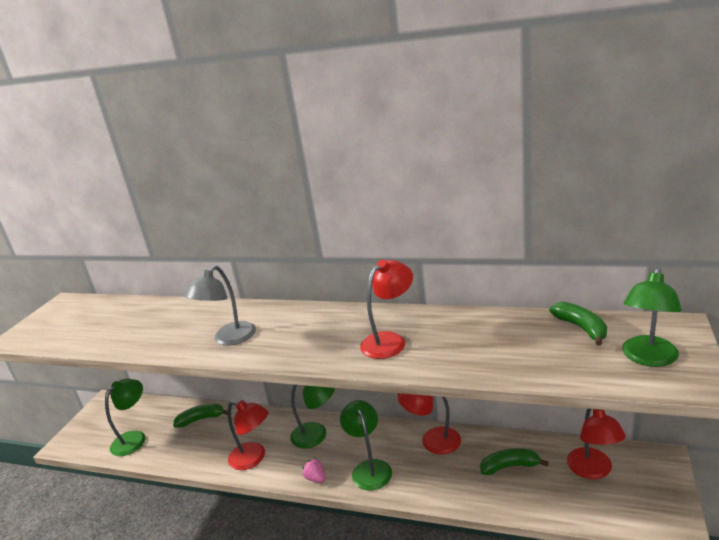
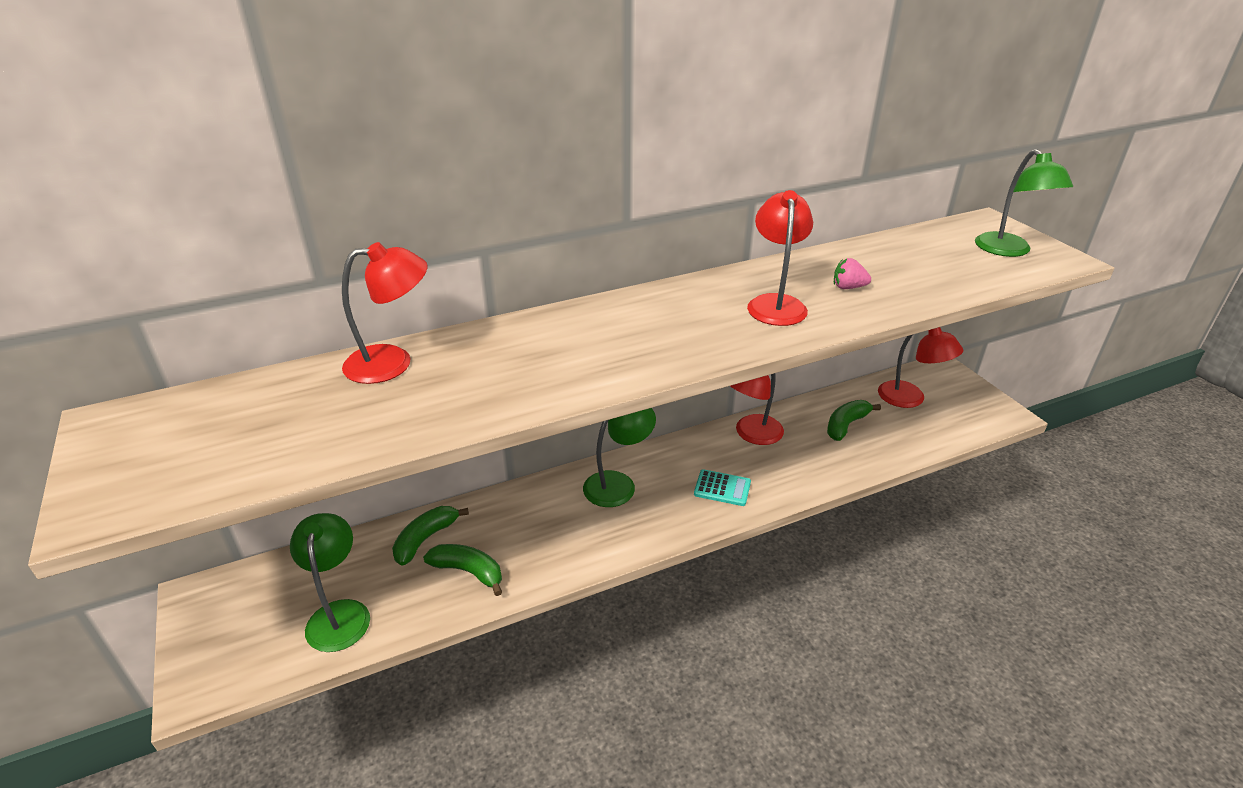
camera: 45 degrees left, 10 degrees up
grey lamp [185,265,256,346] -> none
red lamp [228,400,269,470] -> red lamp moved to [342,242,428,384]
pink strawberry [302,458,325,483] -> pink strawberry moved to [834,258,871,289]
green lamp [340,400,392,490] -> turquoise calculator [694,469,751,506]
green banana [549,302,607,346] -> green banana moved to [423,544,502,596]

